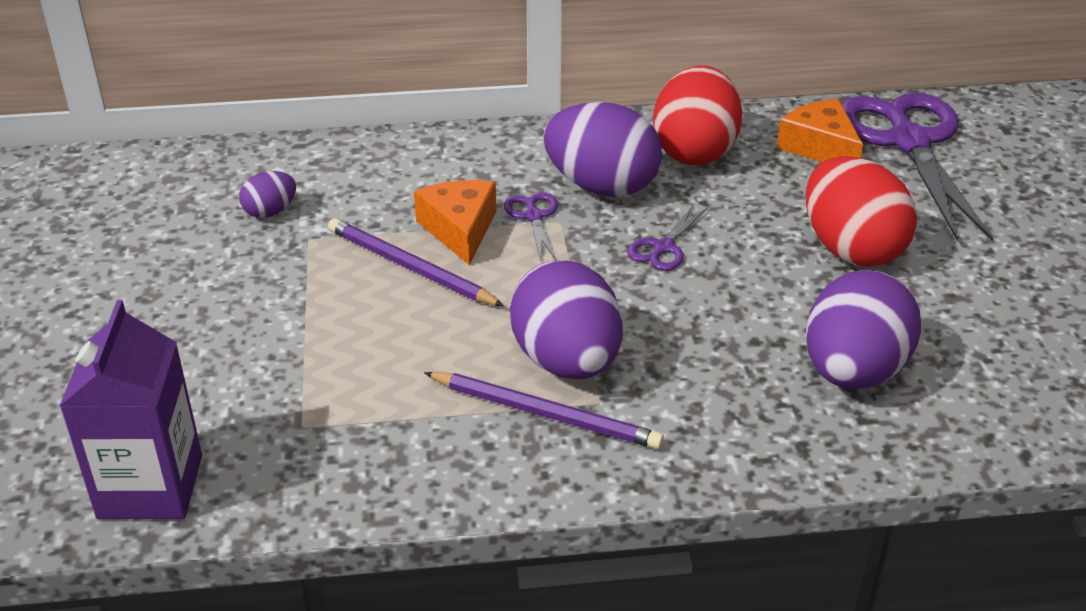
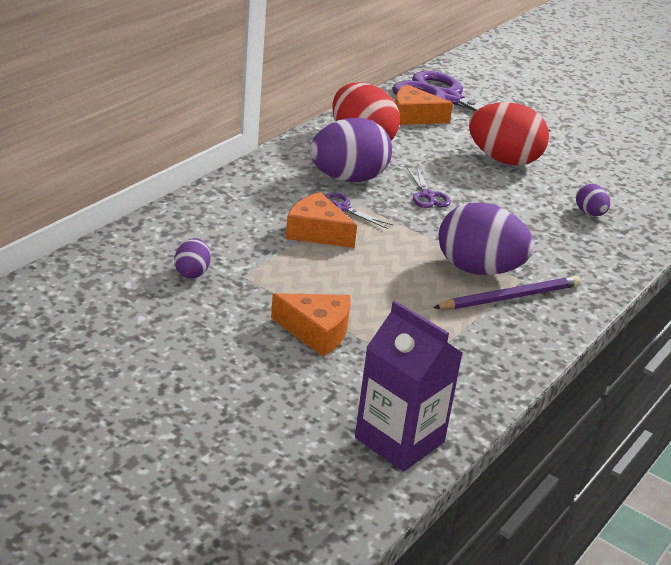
camera: 50 degrees left, 5 degrees down
purple pencil [328,218,504,306] -> none
purple egg [806,270,921,389] -> purple egg [576,184,610,216], size x0.48
none -> orange cheese [271,293,351,357]

